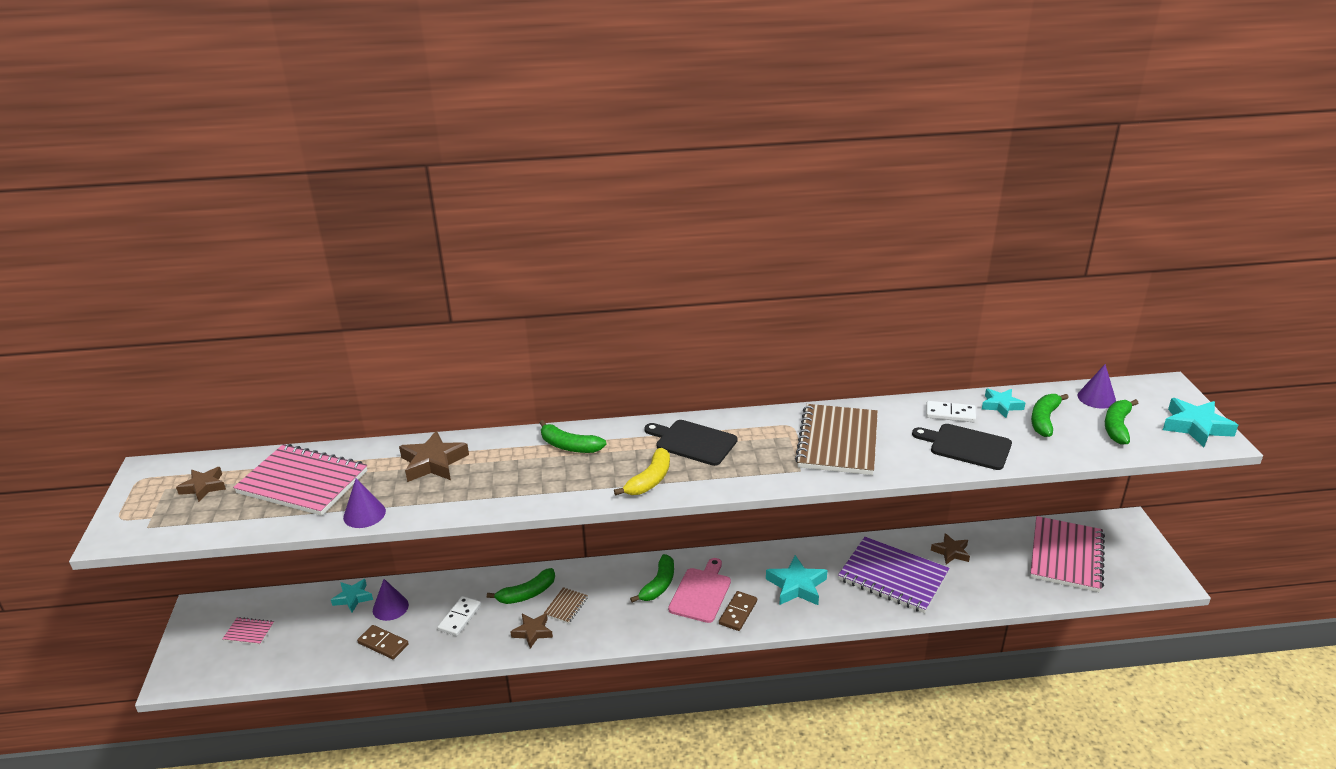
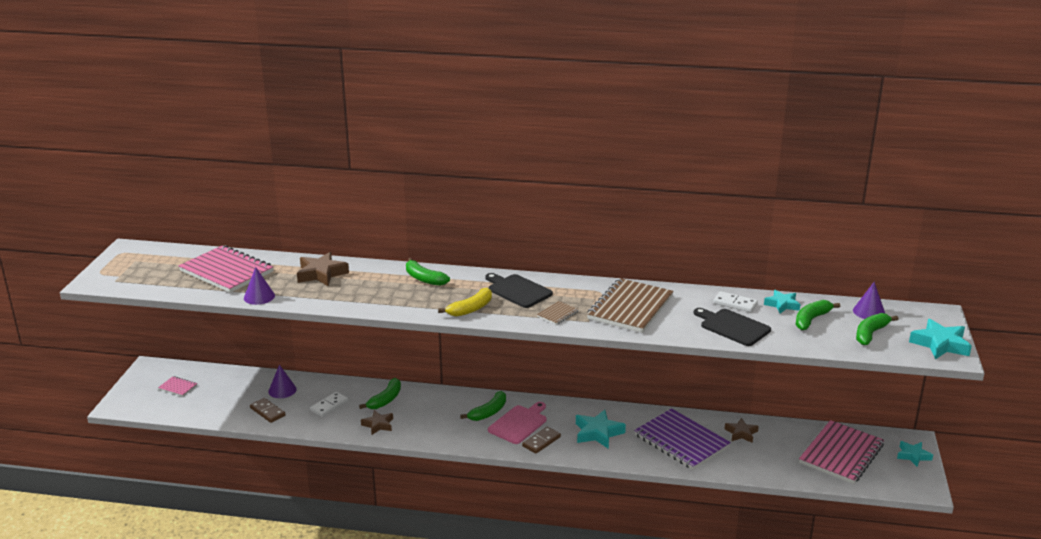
camera: 15 degrees right, 5 degrees down
brown star [176,467,226,502] -> none
turquoise star [331,579,373,612] -> turquoise star moved to [897,441,933,467]
green banana [487,568,555,604] -> green banana turned 45 degrees counterclockwise [359,378,401,409]
brown notebook [543,587,588,624] -> brown notebook moved to [537,301,579,325]

